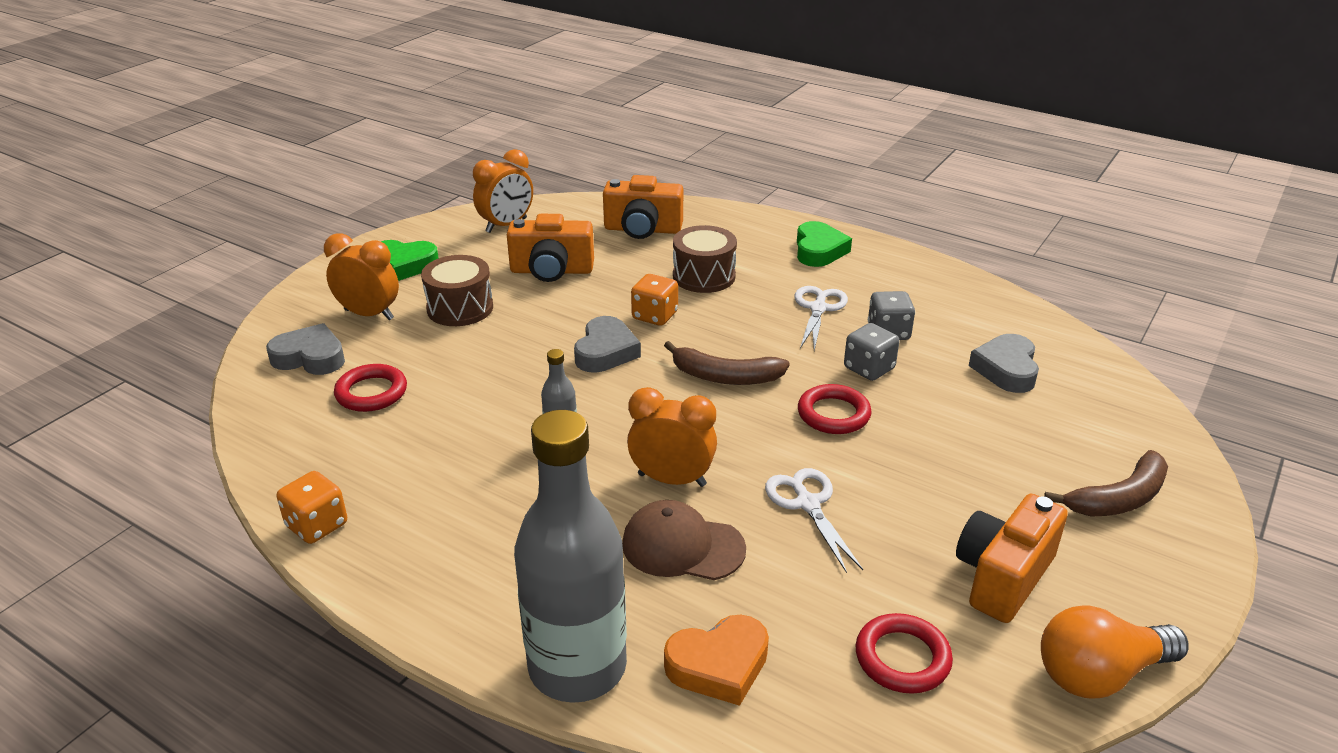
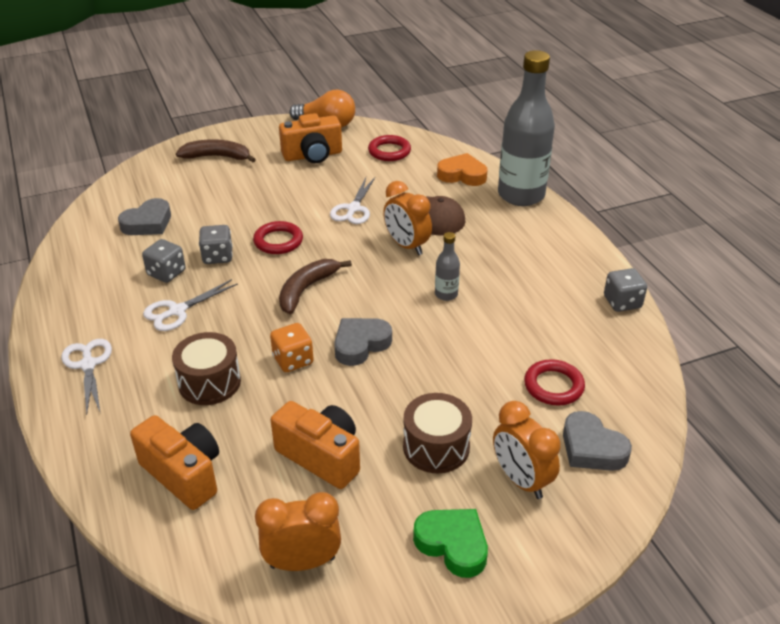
camera: 145 degrees left, 5 degrees up
orange dice [276,471,347,544] -> grey dice [604,268,647,312]
brown banana [664,341,790,385] -> brown banana turned 105 degrees counterclockwise [279,259,352,314]
green heart [797,221,852,267] -> white scissors [61,339,112,415]

